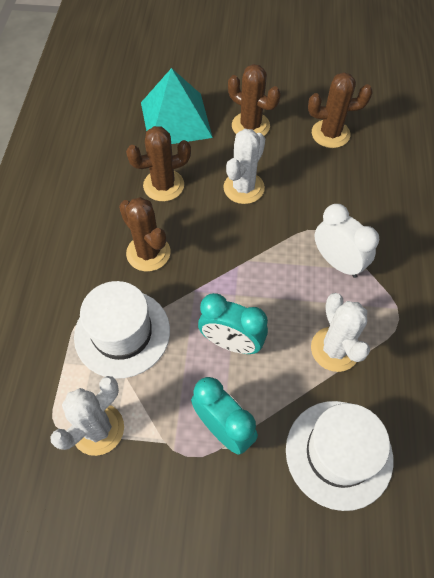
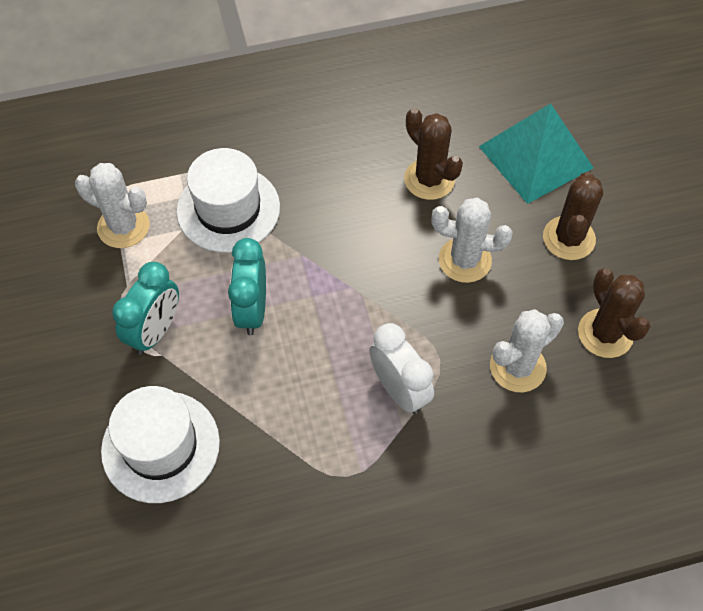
camera: 70 degrees right, 0 degrees up
brown cactus [119,197,170,271] -> none
white cactus [311,293,370,372] -> white cactus moved to [490,309,564,392]
white clock [314,204,379,278] -> white clock turned 60 degrees counterclockwise [370,323,434,414]

